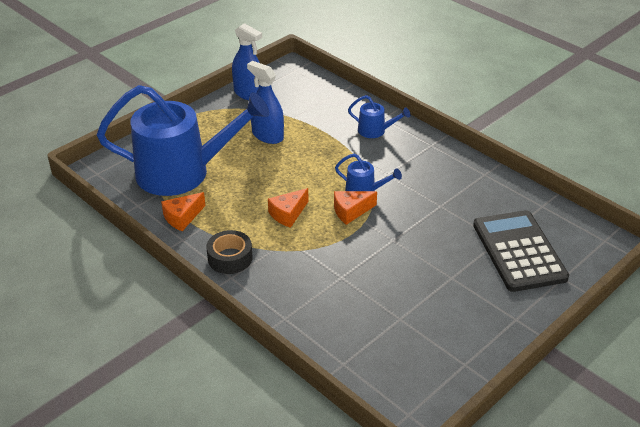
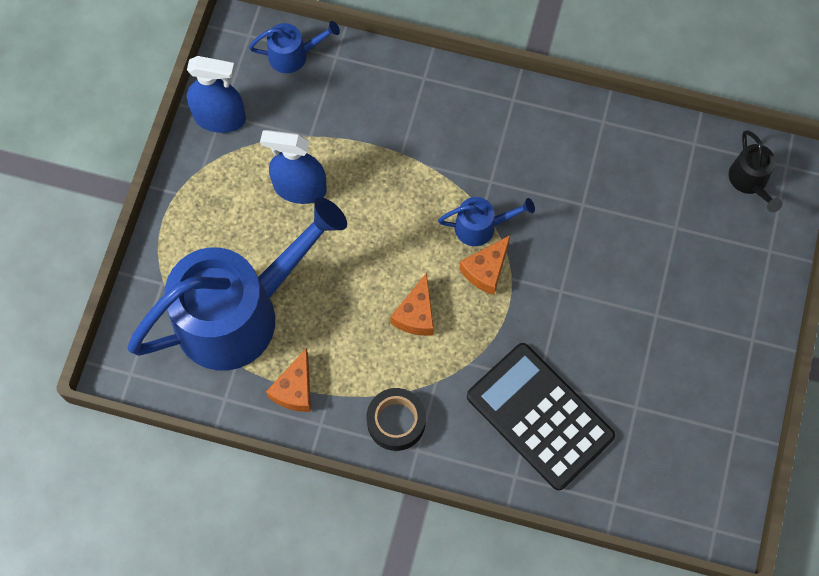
camera: 30 degrees left, 30 degrees up
blue watering can [348,95,411,138] -> blue watering can moved to [249,21,340,73]
black calculator [473,210,569,292] -> black calculator moved to [467,343,615,490]
none -> black watering can [729,131,782,212]

